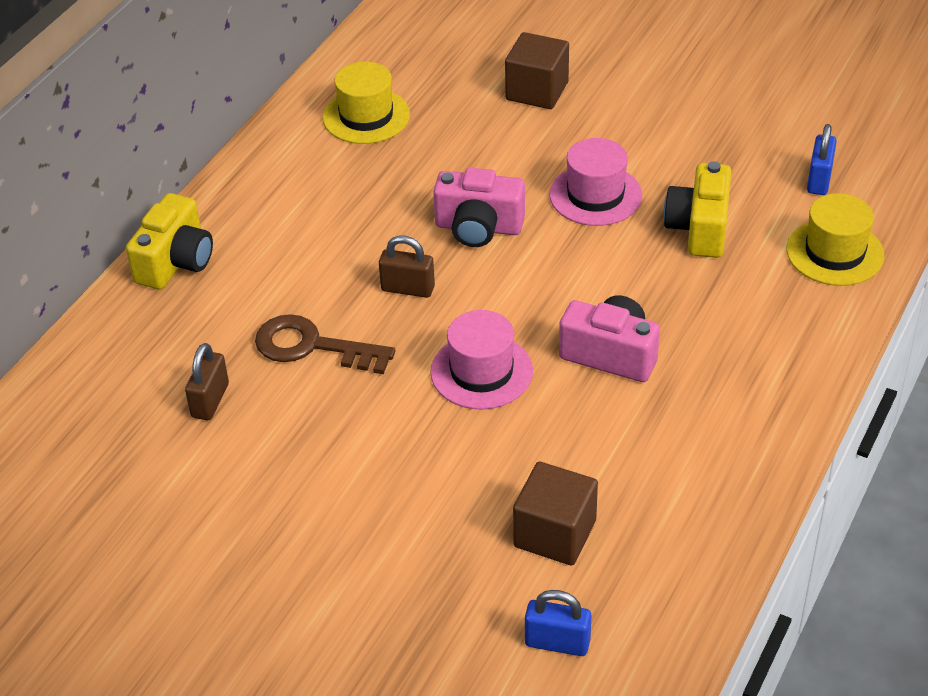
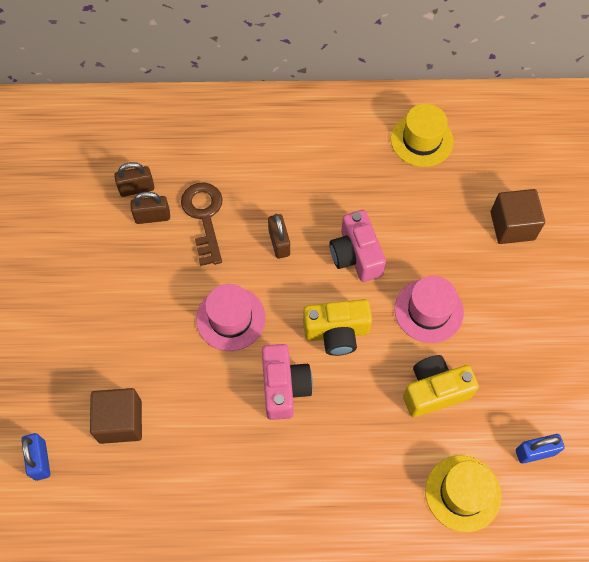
camera: 60 degrees right, 20 degrees up
yellow camera [126,193,213,290] -> yellow camera moved to [303,299,372,356]
none -> brown padlock [130,192,170,224]

